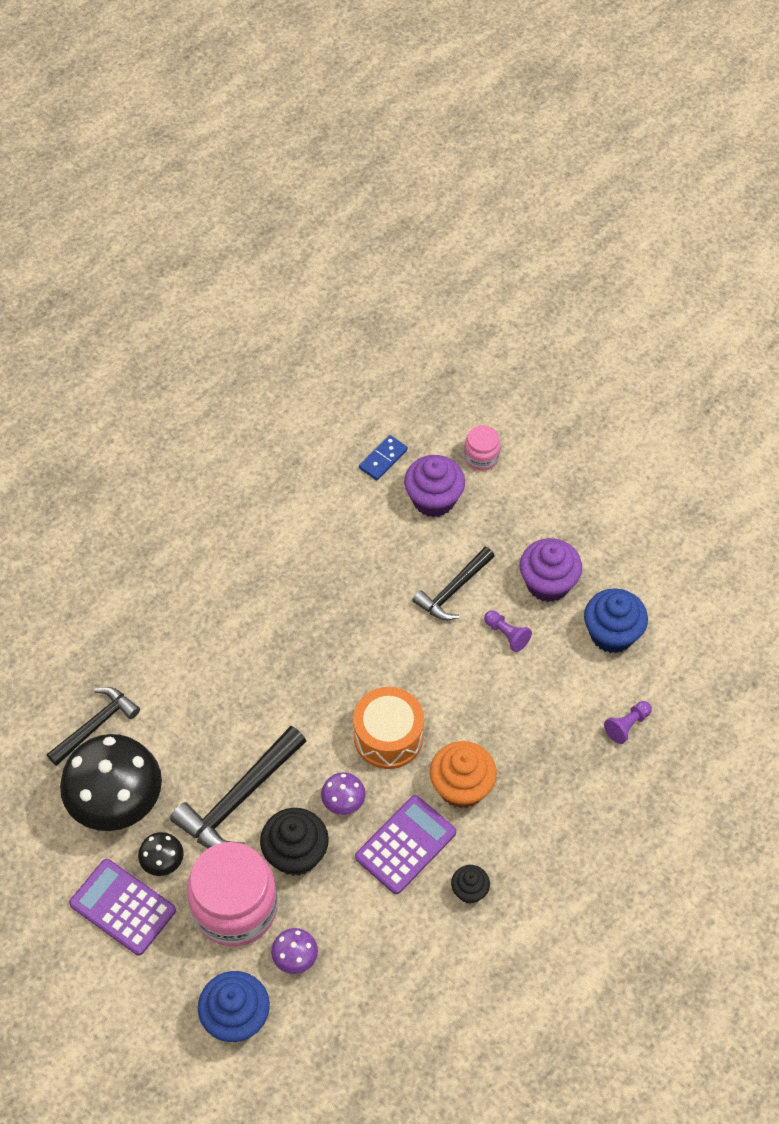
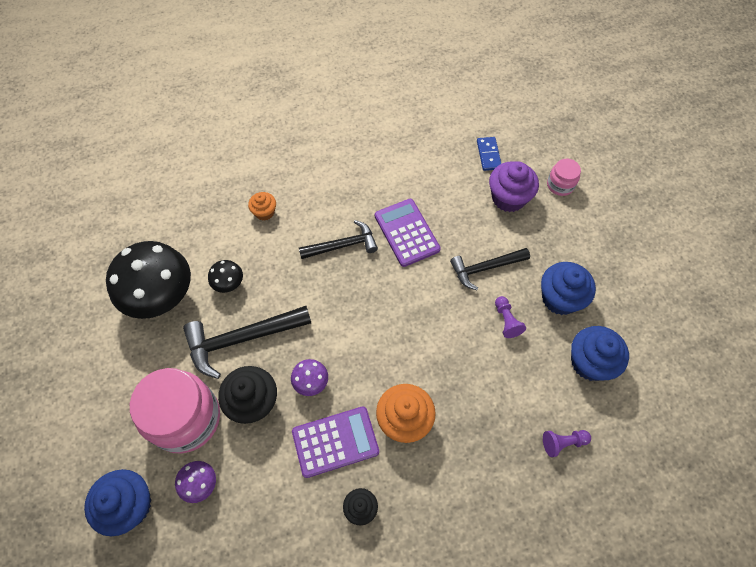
camera: 30 degrees right, 5 degrees up
black hammer [47,687,140,766] -> black hammer moved to [299,220,378,259]
purple calculator [69,859,176,955] -> purple calculator moved to [375,199,441,267]
black mushroom [138,832,184,876] -> black mushroom moved to [208,260,243,293]
orange drum [353,687,424,769] -> none
blue domino [359,435,408,480] -> blue domino turned 75 degrees counterclockwise [477,137,501,171]
purple cupcake [520,538,582,602] -> blue cupcake [541,262,596,315]
none -> orange cupcake [248,192,276,221]

